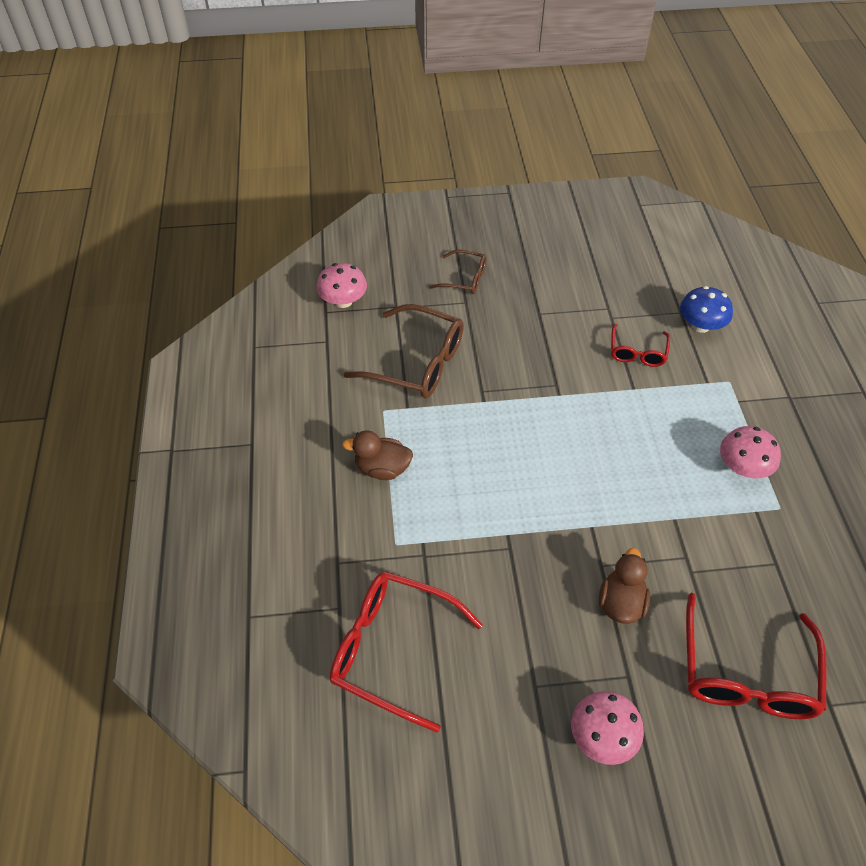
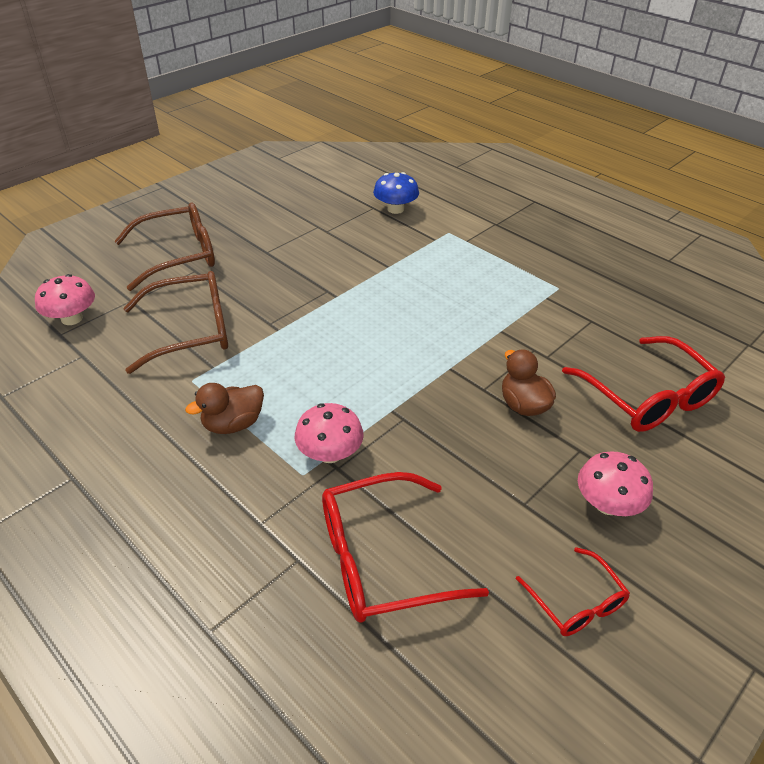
camera: 40 degrees left, 10 degrees down
brown glasses [429,249,487,294] -> brown glasses [114,203,215,291], size x1.81
red glasses [611,324,670,367] -> red glasses moved to [516,547,630,636]
pink mushroom [720,426,781,479] -> pink mushroom moved to [295,403,364,463]

